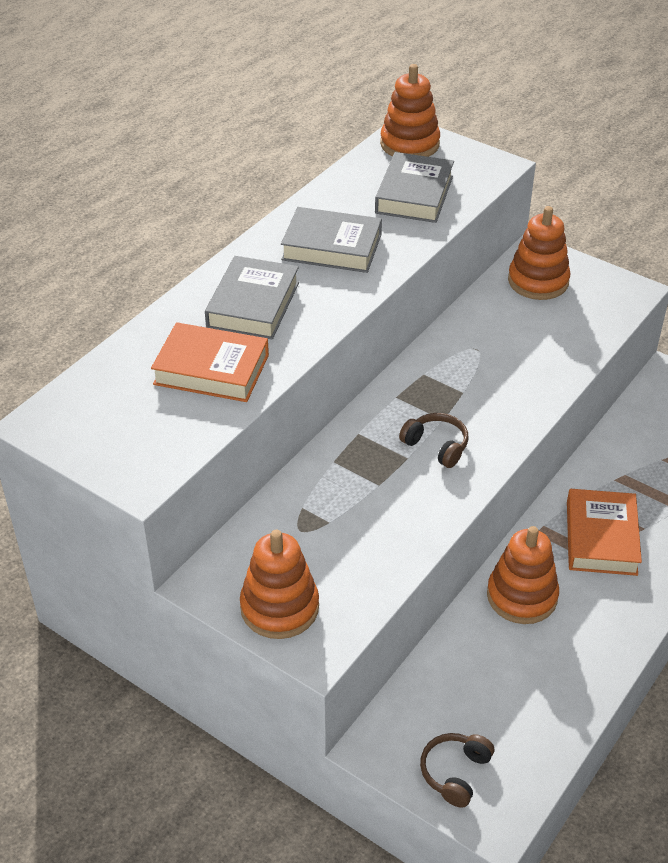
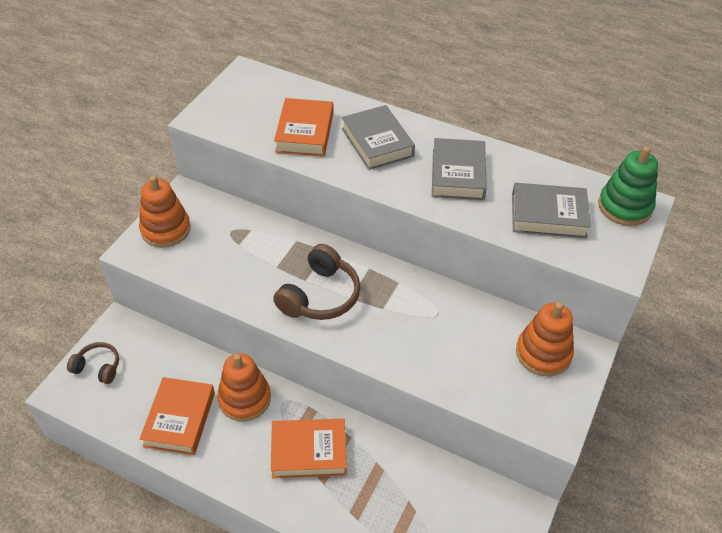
camera: 80 degrees right, 5 degrees up
grey book [205,256,299,339] -> grey book turned 60 degrees clockwise [342,105,415,170]
orange stacking toy [380,64,440,157] -> green stacking toy [598,146,658,226]
brown headphones [399,413,469,468] -> brown headphones [273,244,361,320], size x1.68
none -> orange book [140,377,215,455]

